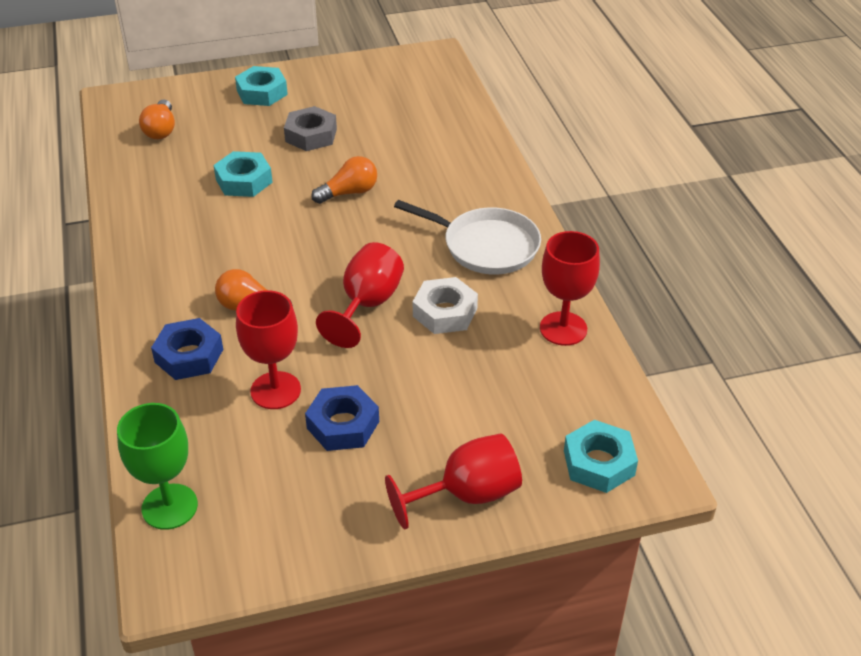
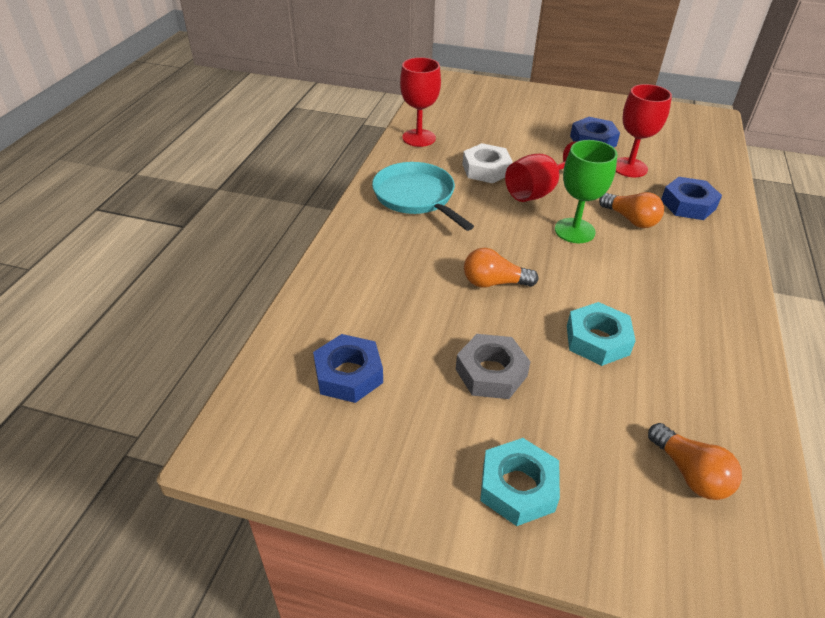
camera: 150 degrees left, 0 degrees up
green goblet [117,403,198,530] -> green goblet moved to [555,140,617,243]
orange light bulb [139,99,175,139] -> orange light bulb turned 120 degrees clockwise [648,423,742,500]
red goblet [385,433,522,529] -> none
white pan [394,200,541,275] -> turquoise pan [372,162,474,231]
turquoise nut [564,420,638,493] -> none
none -> blue nut [313,334,383,403]

